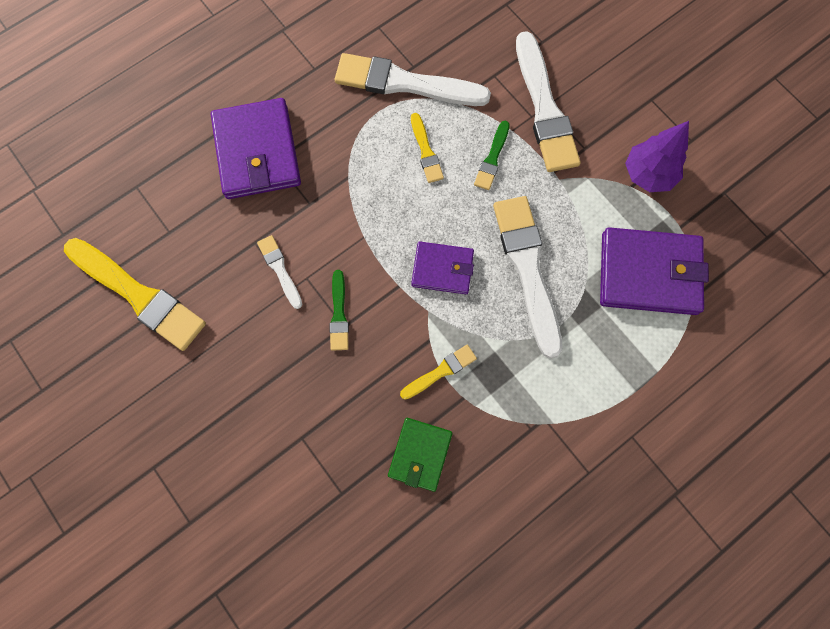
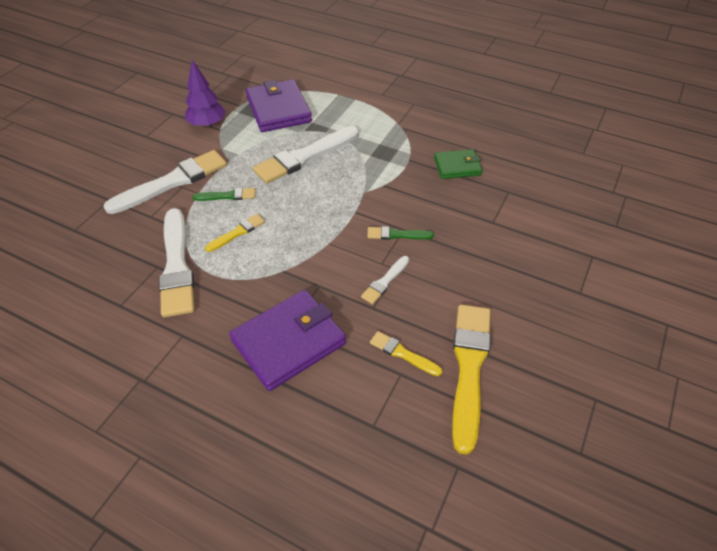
camera: 115 degrees left, 25 degrees down
green brush [329,270,349,351] -> green brush turned 150 degrees counterclockwise [367,226,434,240]
yellow brush [400,345,477,400] -> yellow brush moved to [370,331,443,376]
purple wallet [411,241,474,294] -> none

